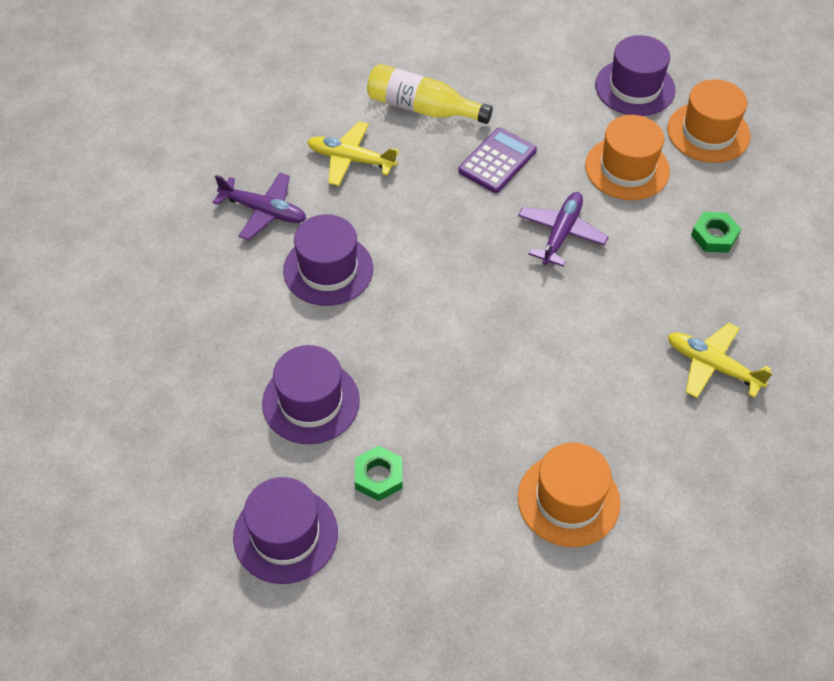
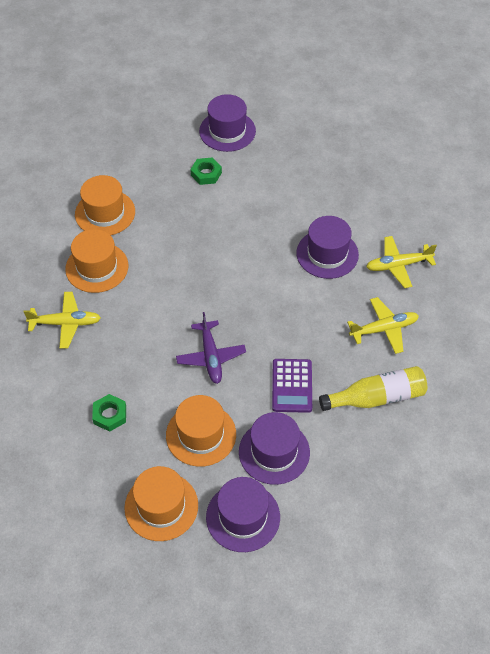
camera: 145 degrees right, 0 degrees up
purple plane [213,173,306,240] -> yellow plane [366,236,437,288]
purple hat [262,345,360,444] -> purple hat moved to [239,412,310,485]
none -> orange hat [65,229,128,293]

